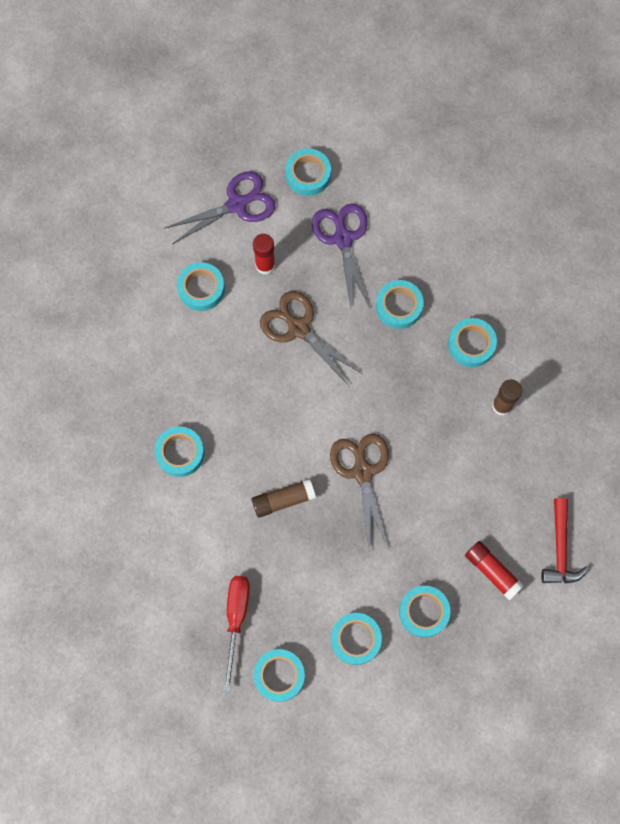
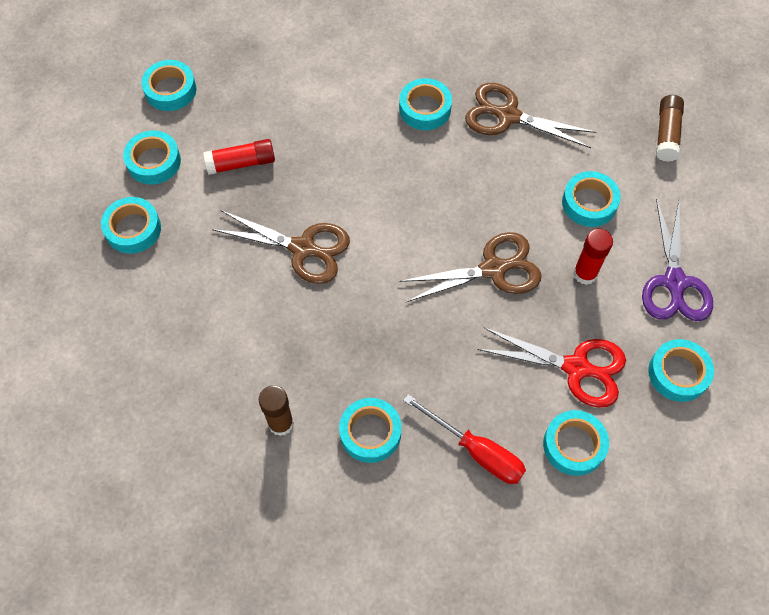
camera: 120 degrees right, 10 degrees down
red screwdriver [224,576,250,691] -> red screwdriver moved to [403,395,526,484]
brown glue stick [252,479,316,518] -> brown glue stick moved to [656,95,684,162]
purple scissors [312,203,370,308] -> red scissors [477,328,626,407]
turquoise tape [376,280,424,329] -> turquoise tape moved to [543,410,609,476]
red glue stick [465,541,524,600] -> red glue stick moved to [203,139,275,175]
red hammer [541,498,589,583] -> none
none -> brown scissors [465,83,596,148]

